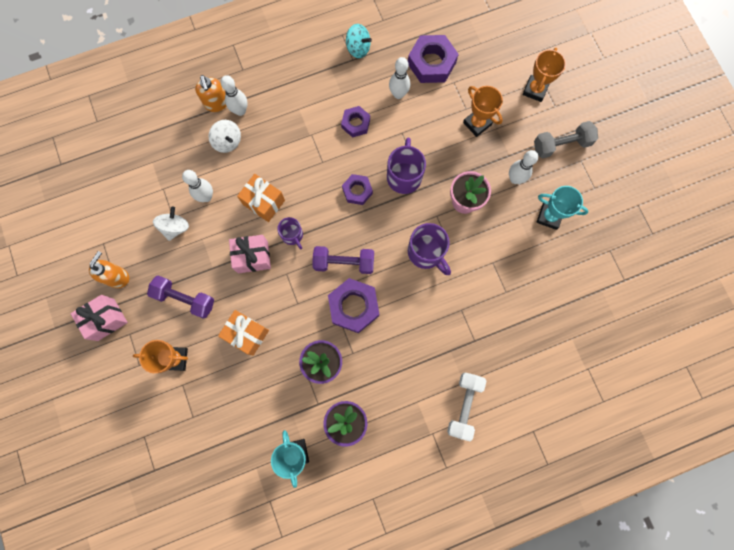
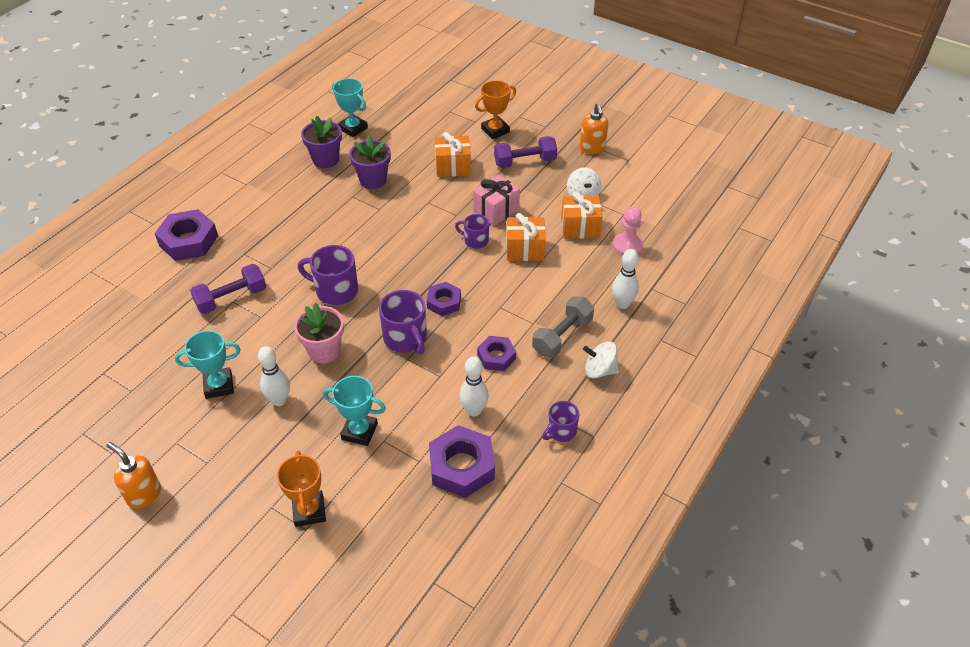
camera: 145 degrees right, 30 degrees down
pink gift [71,295,128,341] -> none
white bowling pin [182,170,213,202] -> orange gift [561,192,602,239]
orange soap dispenser [195,75,226,112] -> orange soap dispenser moved to [107,442,161,509]
white spinning top [209,120,241,153] -> white spinning top moved to [583,341,619,379]
purple dumbbell [312,246,374,274] -> purple dumbbell moved to [190,264,266,314]
purple nut [328,278,379,333] -> purple nut moved to [154,209,218,261]
turquoise spinning top [346,24,372,58] -> purple mug [542,401,579,442]
white dumbbell [447,372,486,441] -> none
orange trophy [463,86,503,137] -> turquoise trophy [323,376,386,446]
grey dumbbell [534,121,598,159] -> grey dumbbell moved to [532,296,594,358]
none -> pink pawn [613,207,643,256]

